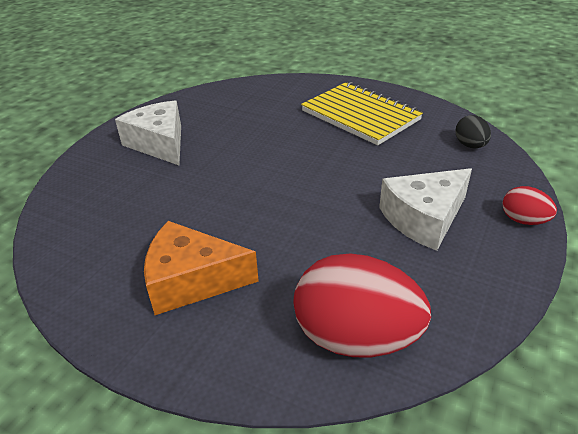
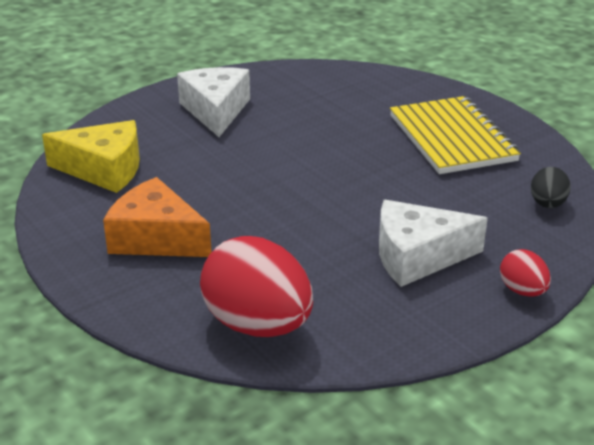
camera: 25 degrees right, 5 degrees down
none -> yellow cheese [42,120,140,193]

